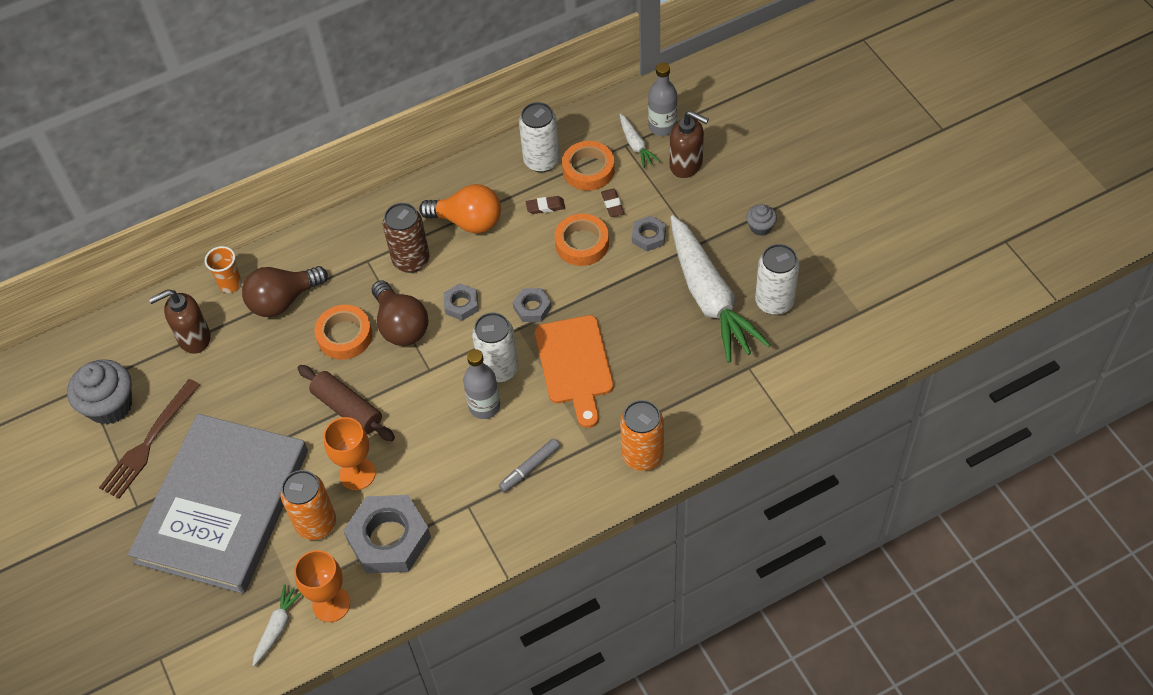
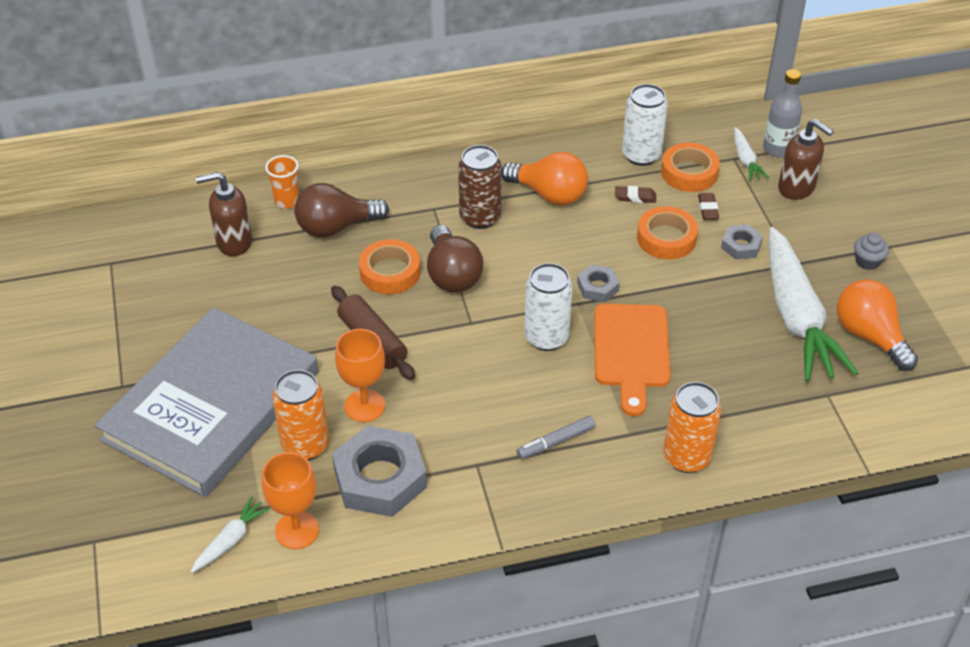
camera: 10 degrees right, 10 degrees down
grey cupcake [67,359,132,425] -> none
brown fork [99,379,200,499] -> none
grey nut [444,283,479,321] -> none
grey bottle [463,349,500,419] -> none
white can [755,244,800,315] -> orange light bulb [837,280,918,371]

